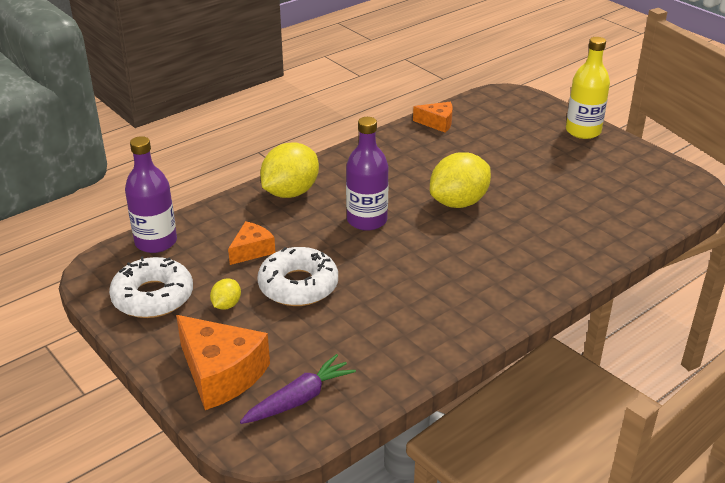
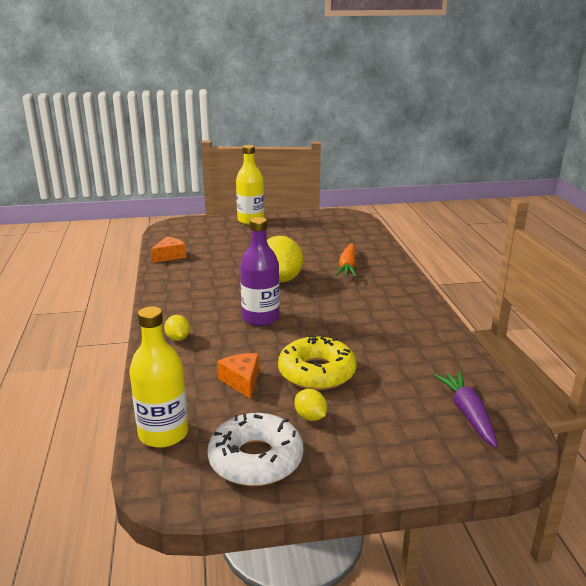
camera: 60 degrees left, 10 degrees down
purple bottle [125,136,177,253] -> yellow bottle [129,306,189,448]
orange cheese [176,315,270,410] -> none
white donut [257,247,338,306] -> yellow donut [278,335,357,390]
yellow lemon [260,142,319,198] -> yellow lemon [164,315,190,341], size x0.47
none -> orange carrot [336,243,357,277]

